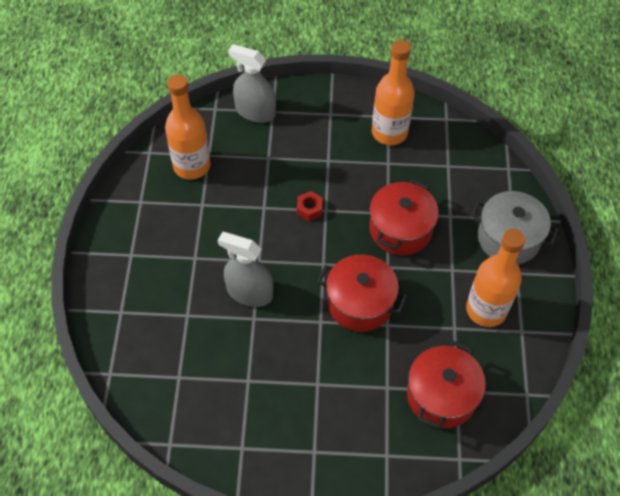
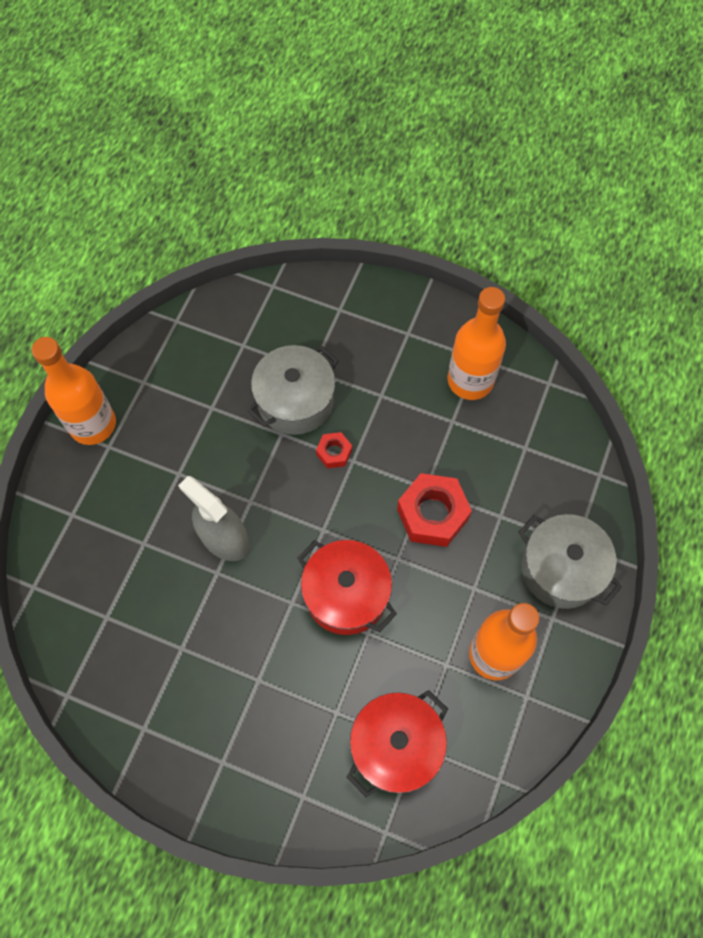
camera: 20 degrees right, 10 degrees up
orange bottle [165,74,211,179] -> orange bottle moved to [32,337,116,445]
grey spray bottle [228,44,276,123] -> none
red pot [369,179,439,255] -> red nut [397,473,472,547]
none -> grey pot [248,345,339,435]

